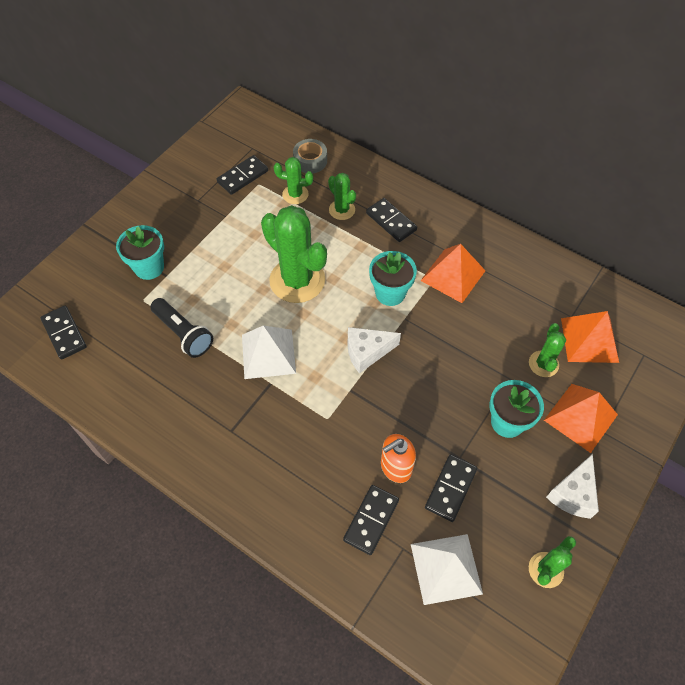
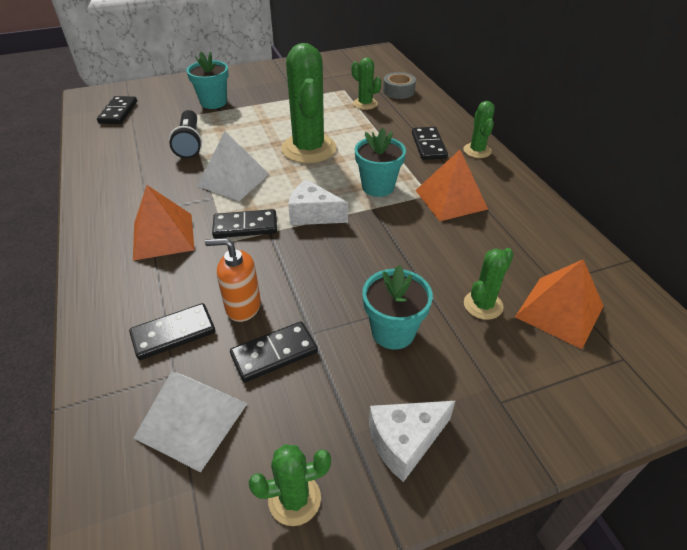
camera: 35 degrees right, 15 degrees down
black domino [217,155,268,195] -> black domino moved to [212,209,277,238]
green cactus [328,173,356,220] -> green cactus moved to [463,101,495,158]
orange pyramid [544,384,618,453] -> orange pyramid moved to [133,185,195,261]

